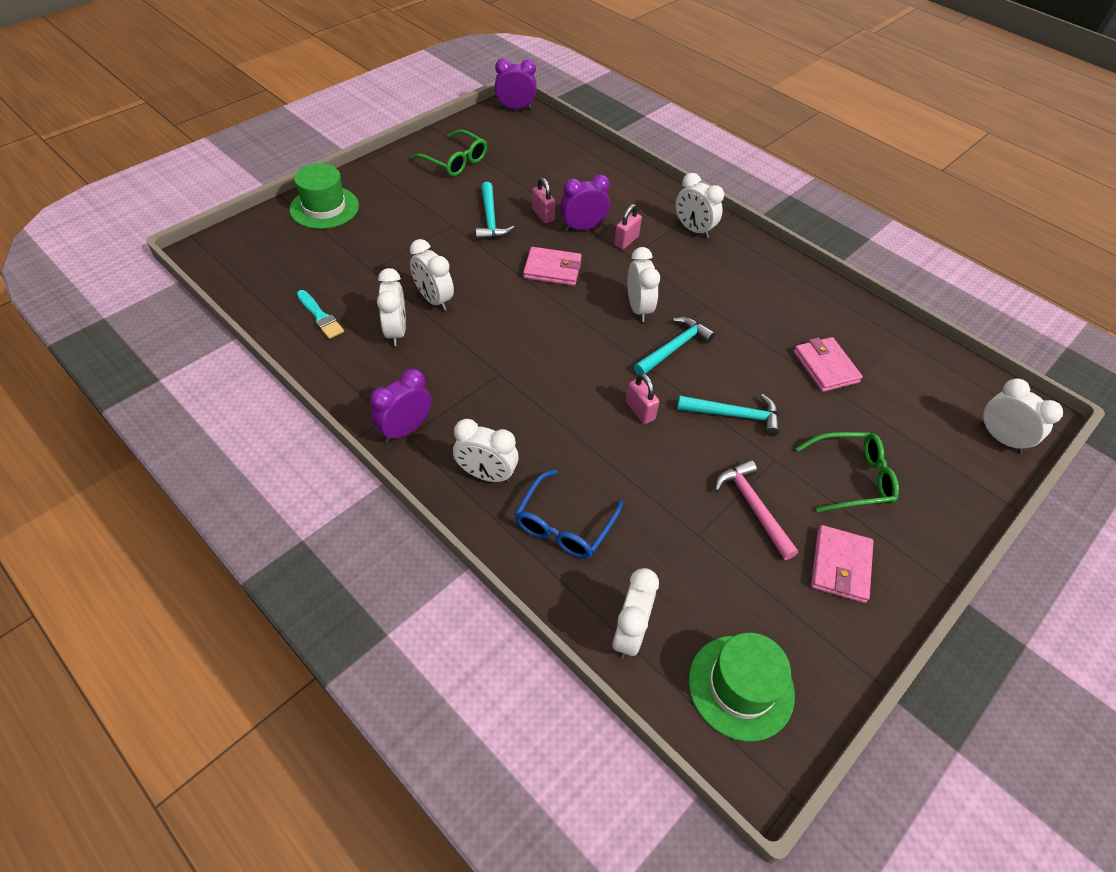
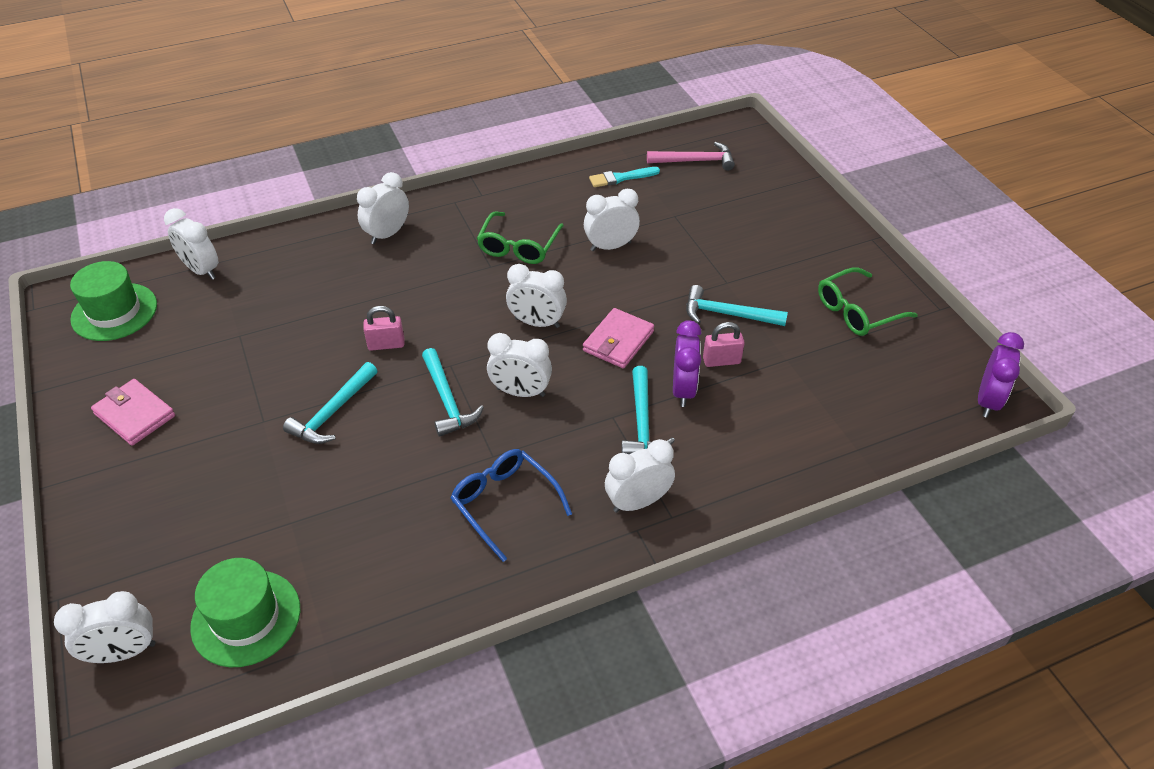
camera: 115 degrees right, 5 degrees down
green hat [290,163,359,229] -> green hat moved to [190,558,300,667]
purple clock [370,369,431,442] -> none
white clock [377,268,406,346] -> white clock moved to [506,264,567,328]
blue glasses [515,469,623,559] -> blue glasses moved to [451,449,572,562]
pink padlock [614,204,642,249] -> turquoise hammer [621,366,675,454]
pink hammer [715,460,798,560] -> pink hammer moved to [647,142,735,171]
pink wallet [794,337,863,392] -> none
green glasses [796,432,899,512] -> green glasses moved to [477,211,564,264]

